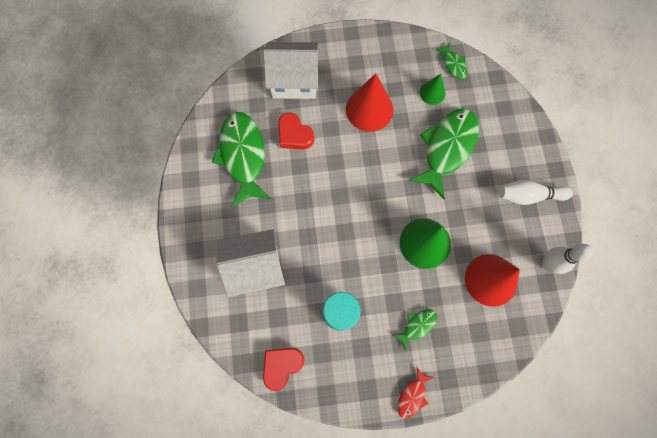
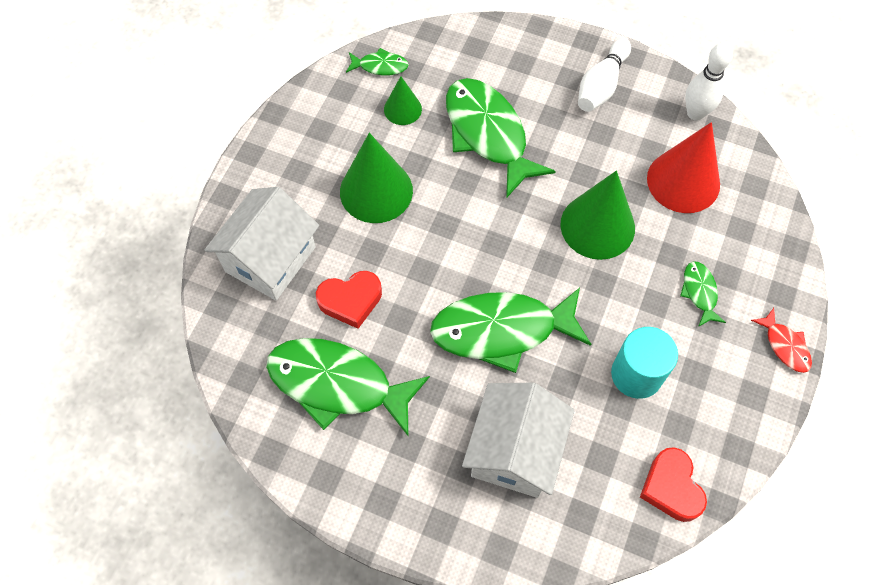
camera: 60 degrees left, 10 degrees down
red cone [346,73,393,132] -> green cone [340,133,413,223]
none -> green fish [430,288,592,373]

